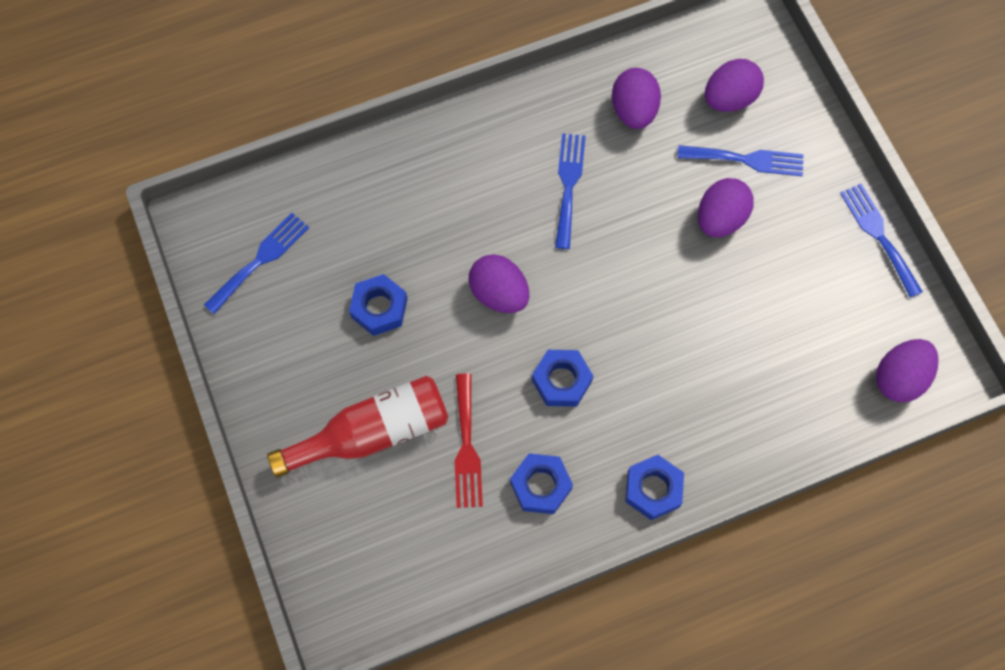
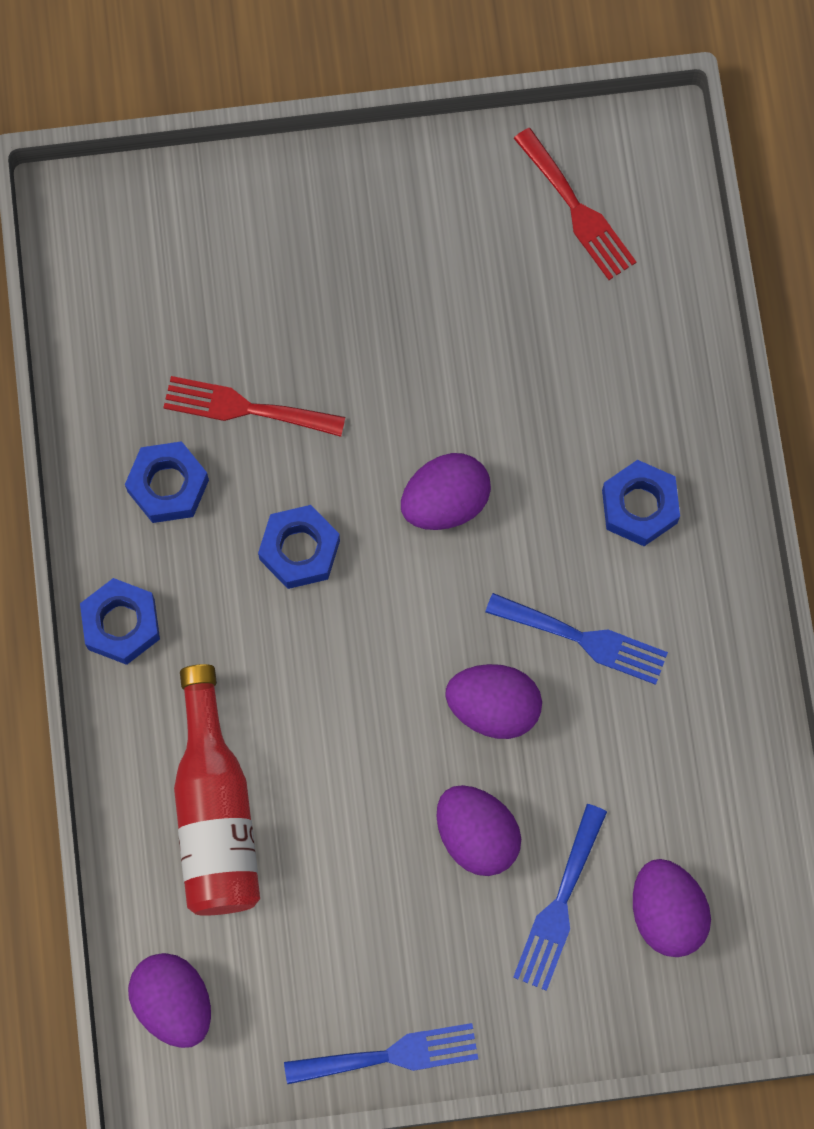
camera: 105 degrees right, 5 degrees up
blue fork [204,213,309,314] -> red fork [514,128,636,280]
red bottle [267,376,448,478] -> red bottle moved to [174,664,260,916]
blue nut [349,274,407,336] -> blue nut moved to [602,460,680,546]
purple egg [612,68,661,129] -> purple egg moved to [445,664,542,739]

